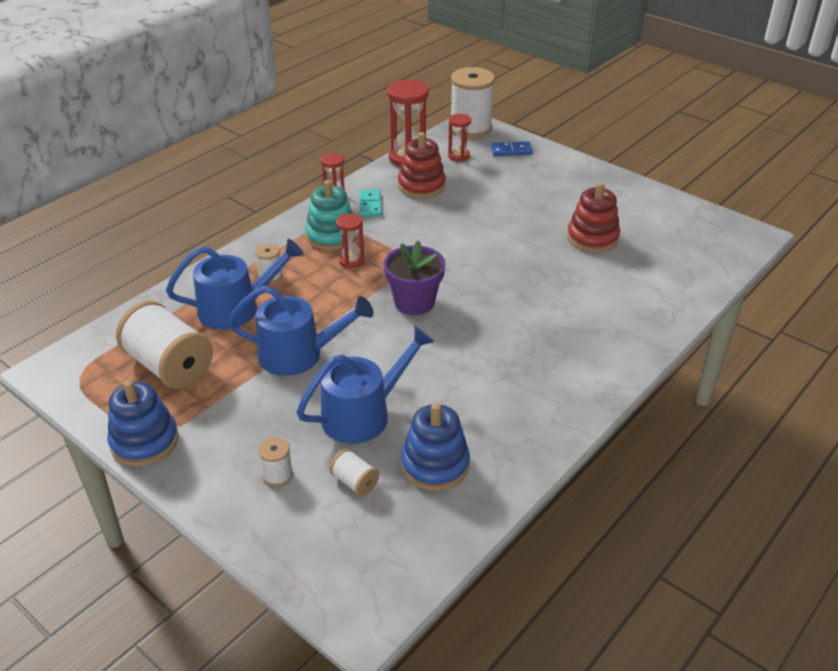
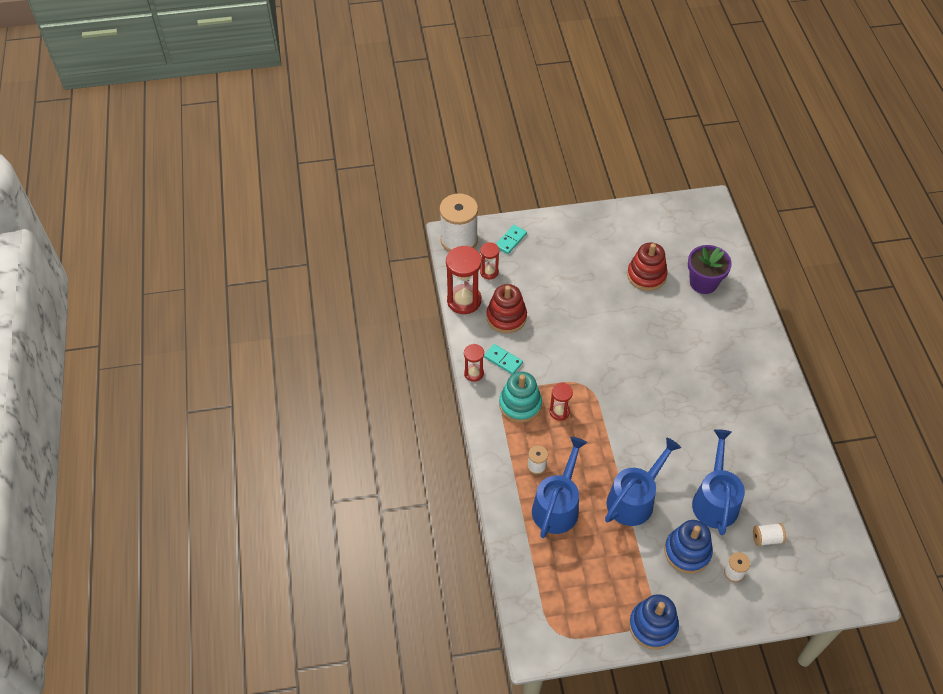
camera: 50 degrees left, 15 degrees up
white spool [116,301,213,389] -> none
purple flower pot [383,241,446,315] -> purple flower pot moved to [688,245,732,294]
blue stacking toy [401,403,470,491] -> blue stacking toy moved to [664,520,713,574]
blue domino [491,141,533,156] -> turquoise domino [496,225,527,254]

